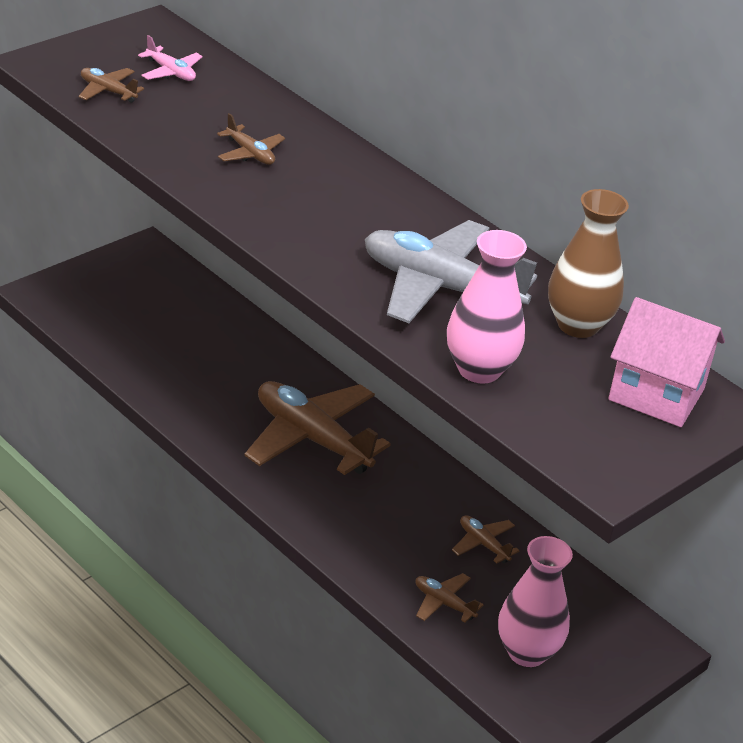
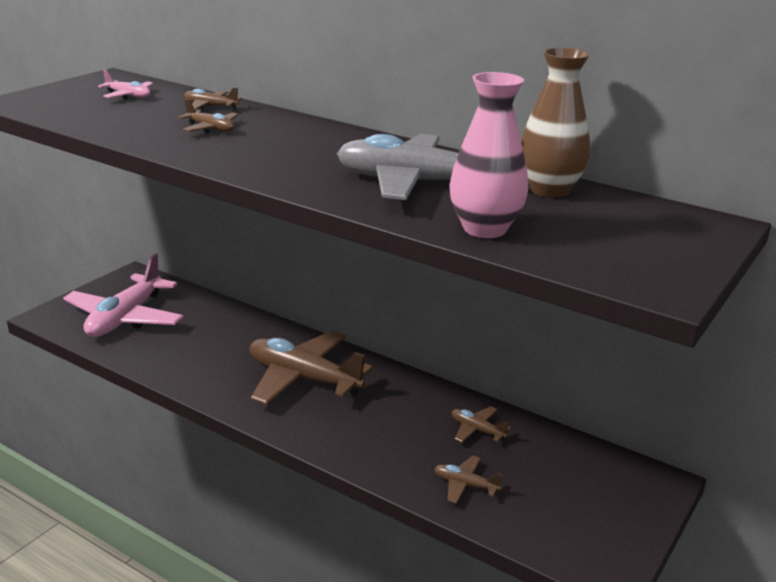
camera: 10 degrees left, 10 degrees down
brown plane [79,68,144,103] -> brown plane moved to [184,88,242,110]
pink vase [498,536,573,667] -> none
pink house [608,297,725,427] -> none
none -> pink plane [63,253,184,337]

